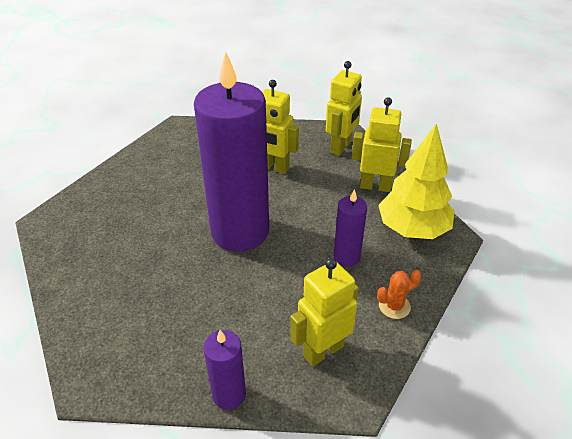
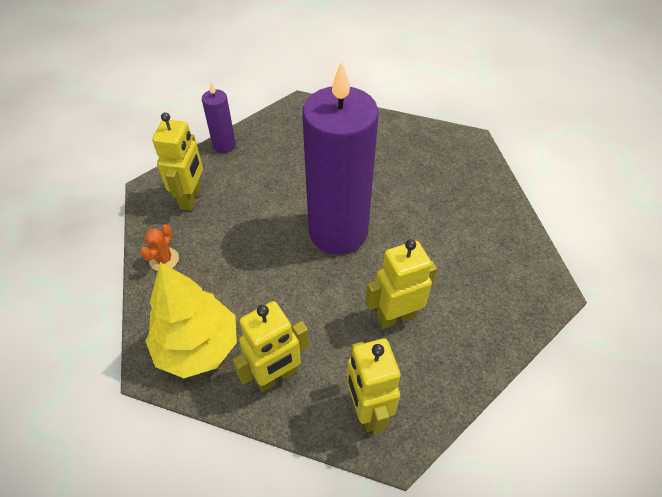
camera: 135 degrees right, 10 degrees up
purple candle [334,189,367,267] -> none

